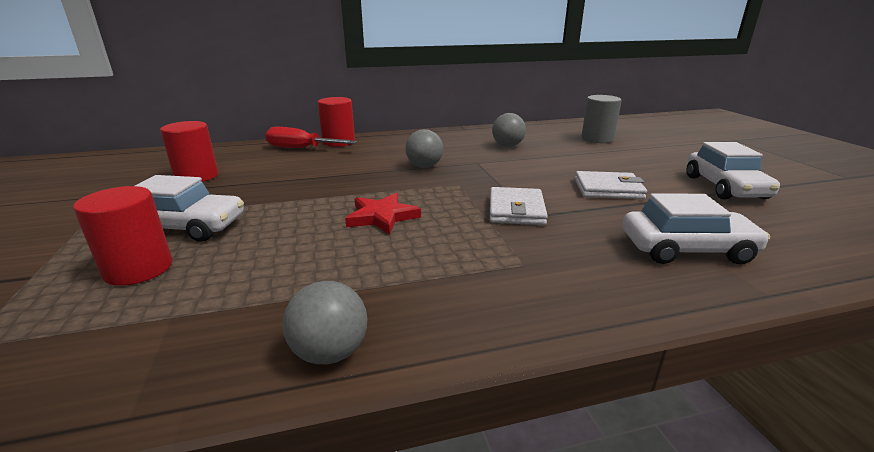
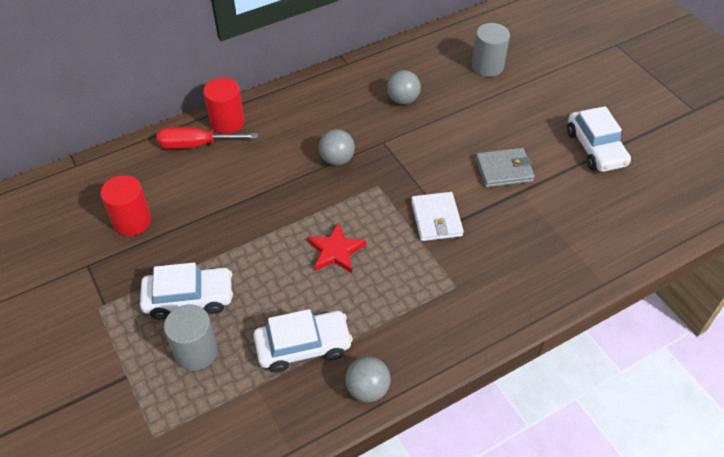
camera: 15 degrees left, 25 degrees up
red cylinder [73,186,172,286] -> grey cylinder [164,304,218,371]
white wallet [575,171,647,199] -> grey wallet [475,148,535,188]
white car [623,193,770,265] -> white car moved to [254,309,353,373]

